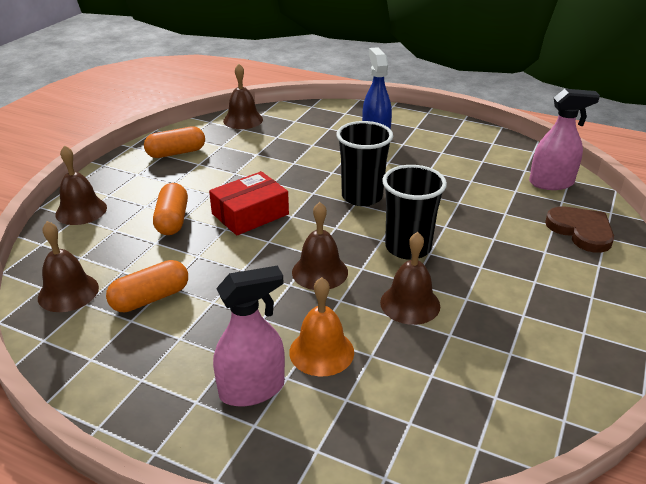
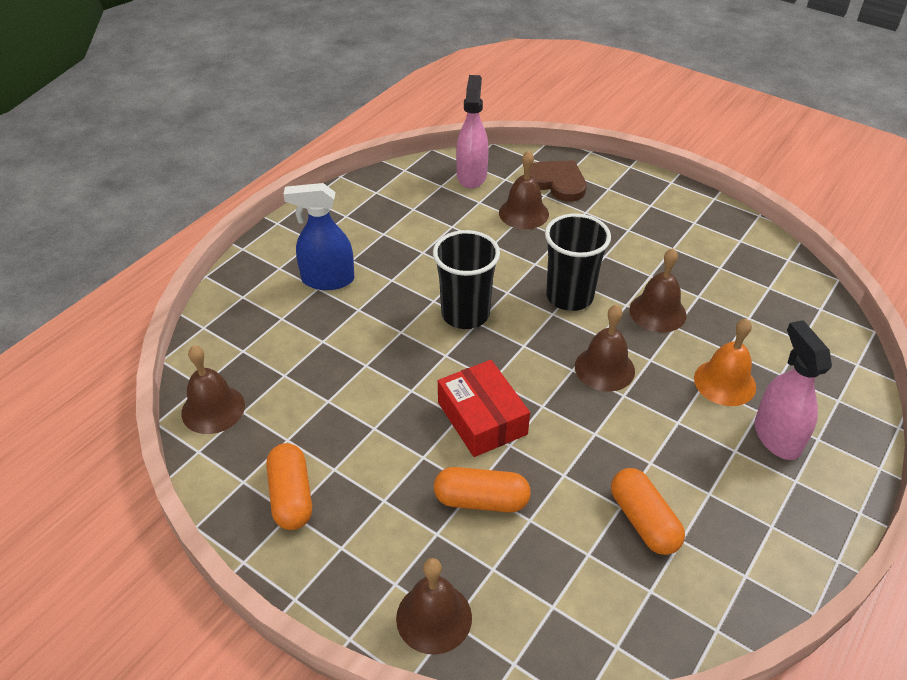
camera: 80 degrees left, 10 degrees up
brown bell [38,221,99,312] -> brown bell moved to [499,150,549,229]
brown heart [545,206,614,253] -> brown heart turned 60 degrees clockwise [530,160,587,202]

